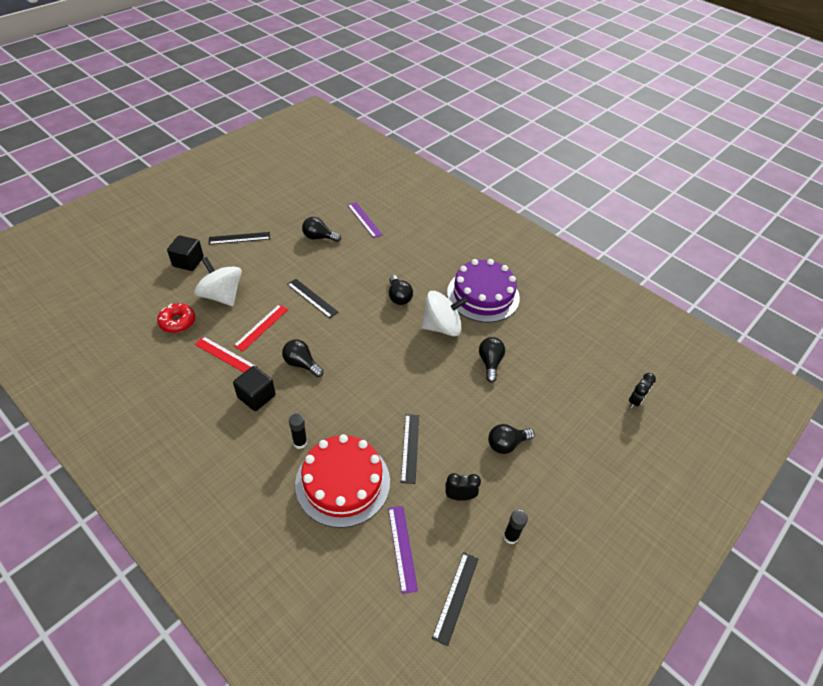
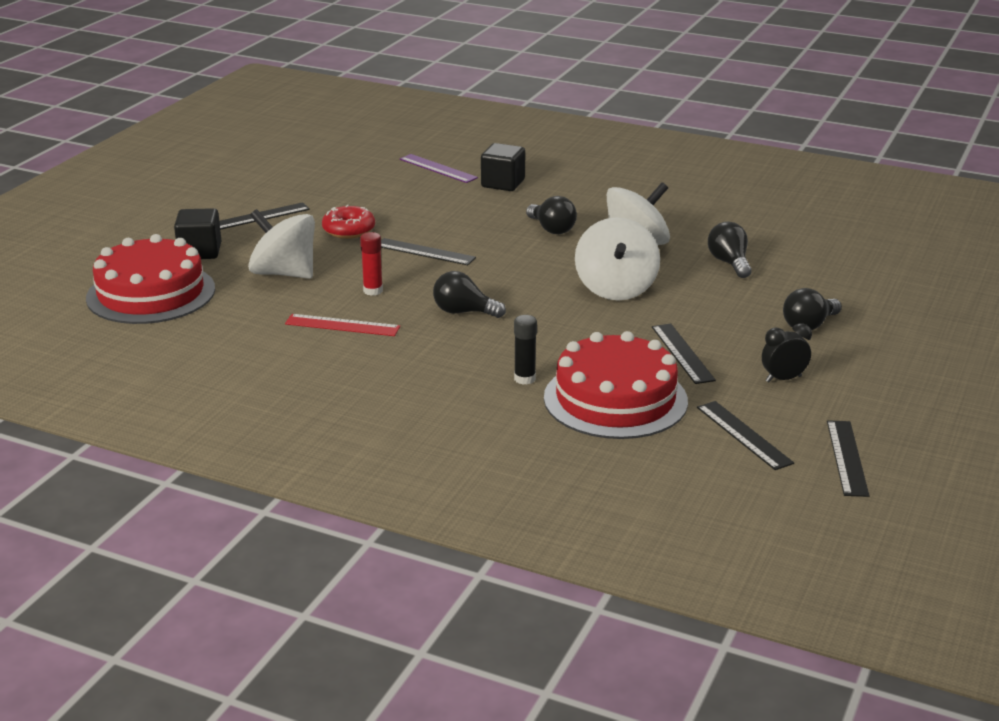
camera: 15 degrees left, 20 degrees down
red donut [157,303,195,333] -> red donut moved to [322,205,375,239]
red ruler [233,304,288,352] -> red glue stick [360,232,383,296]
black cube [233,366,276,411] -> black cube moved to [481,143,525,191]
black light bulb [302,217,341,242] -> none
purple ruler [388,506,418,594] -> black ruler [697,401,794,470]
purple cake [447,259,520,322] -> none
black glue stick [503,510,528,544] -> none
black clock [629,373,656,409] -> none
none -> red cake [86,234,215,324]
none -> white spinning top [575,217,660,301]

